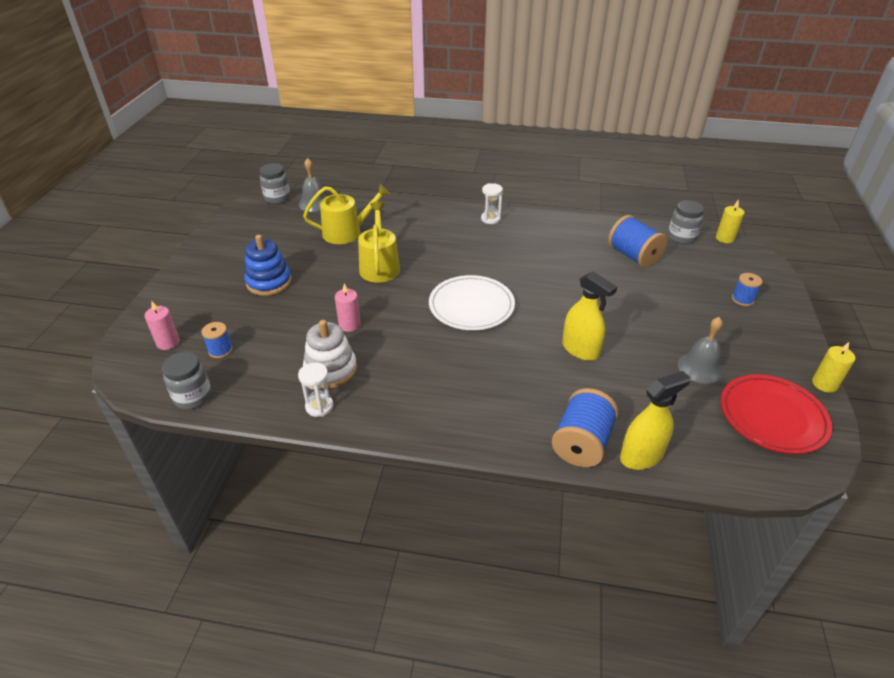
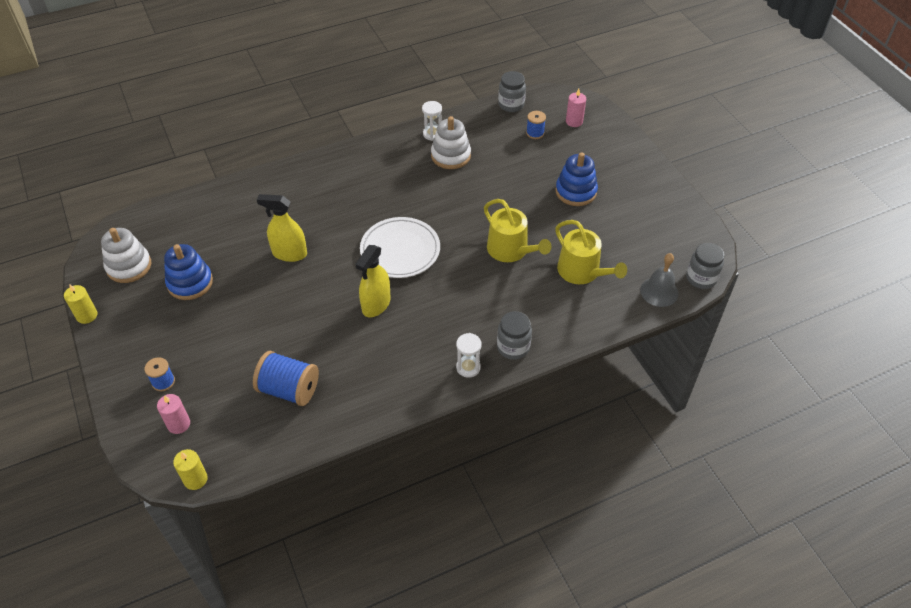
camera: 145 degrees right, 10 degrees up
yellow watering can [303,184,390,244] -> yellow watering can turned 75 degrees counterclockwise [555,220,627,284]
pink candle [335,284,361,332] -> pink candle moved to [157,394,190,434]
blue spool [552,388,619,467] -> none
yellow spray bottle [620,371,691,470] -> yellow spray bottle moved to [356,245,391,317]
grey jar [668,200,704,244] -> grey jar moved to [497,311,532,360]
grey bell [678,317,723,384] -> blue stacking toy [164,244,213,300]
red plate [721,374,832,454] -> white stacking toy [101,228,151,283]

